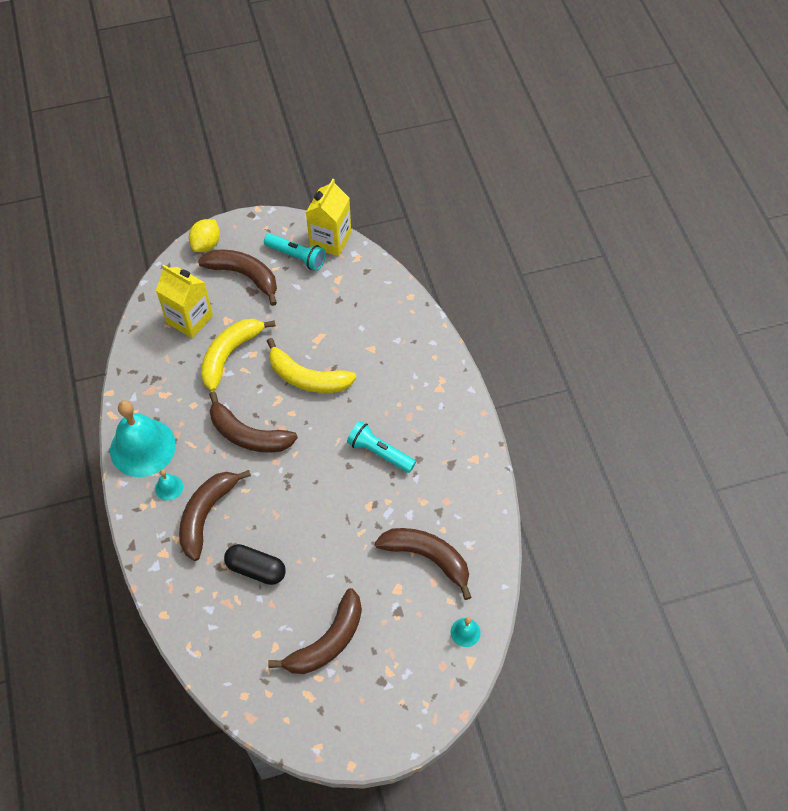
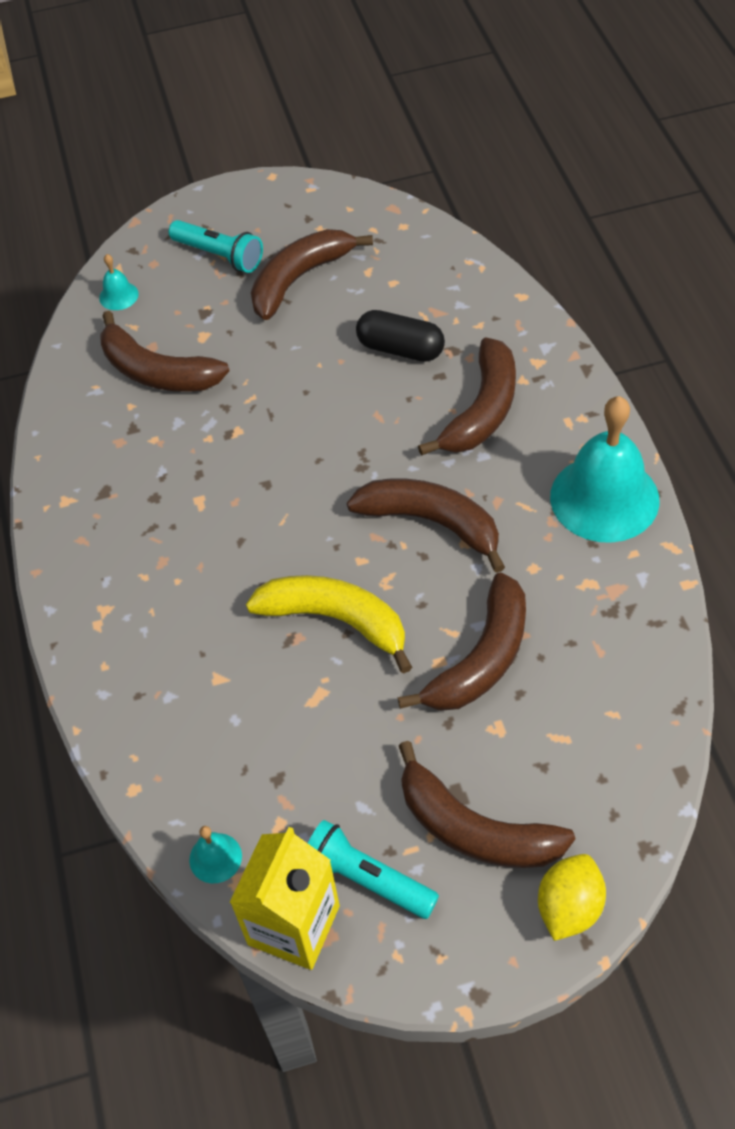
camera: 175 degrees left, 5 degrees down
turquoise bell [155,469,183,501] -> turquoise bell moved to [189,826,242,883]
yellow carton [156,264,213,338] -> none
yellow banana [201,319,276,391] -> brown banana [397,573,526,711]
turquoise flashlight [347,421,416,473] -> turquoise flashlight moved to [169,220,263,273]

